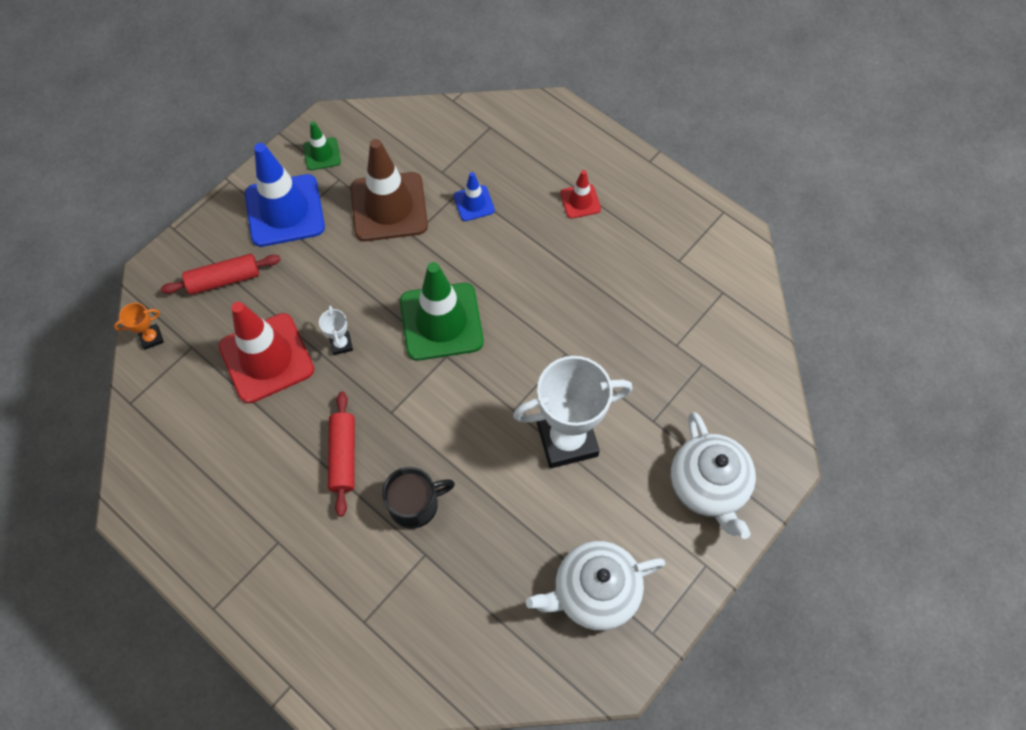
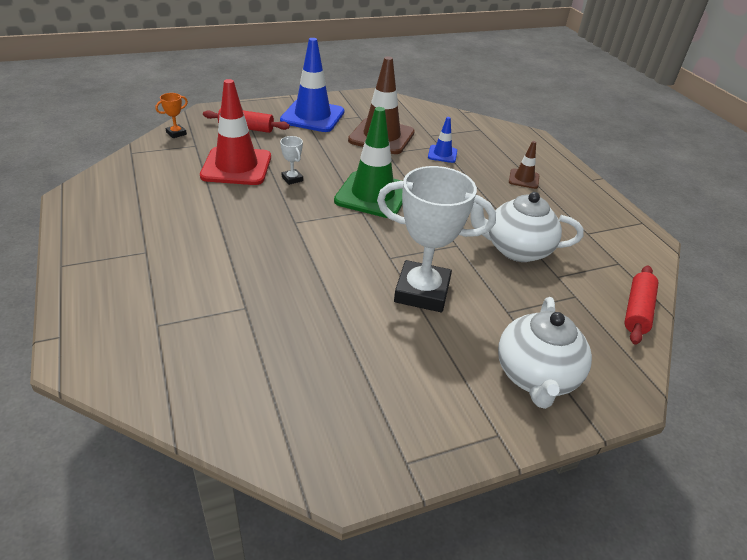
camera: 25 degrees right, 25 degrees down
orange trophy [114,303,164,350] -> orange trophy turned 45 degrees counterclockwise [155,93,188,138]
green traffic cone [303,121,341,170] -> none
white trophy [319,305,353,355] -> white trophy turned 45 degrees counterclockwise [280,136,303,185]
red rolling pin [328,391,355,517] -> red rolling pin moved to [624,265,658,345]
black mug [382,467,455,529] -> none
white teapot [526,541,665,631] -> white teapot moved to [470,192,584,262]
red traffic cone [560,170,601,219] -> brown traffic cone [509,141,539,189]

